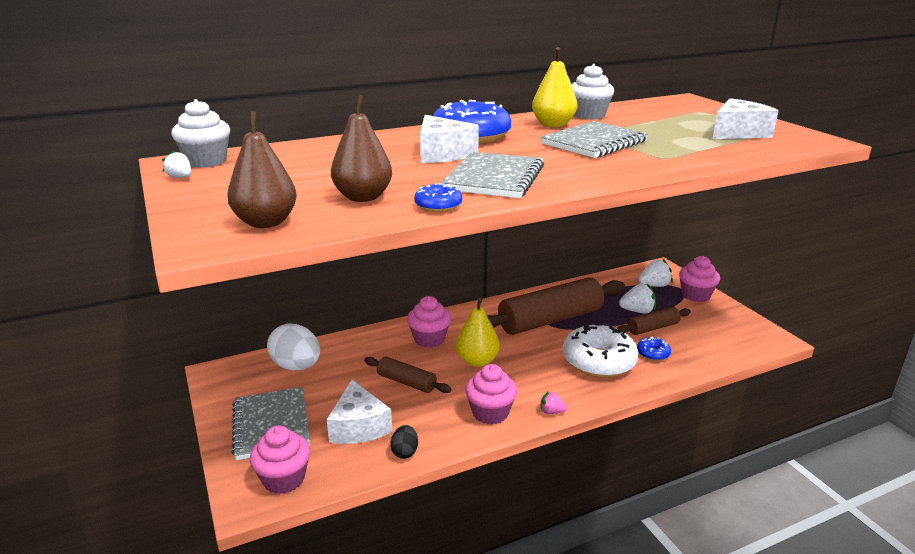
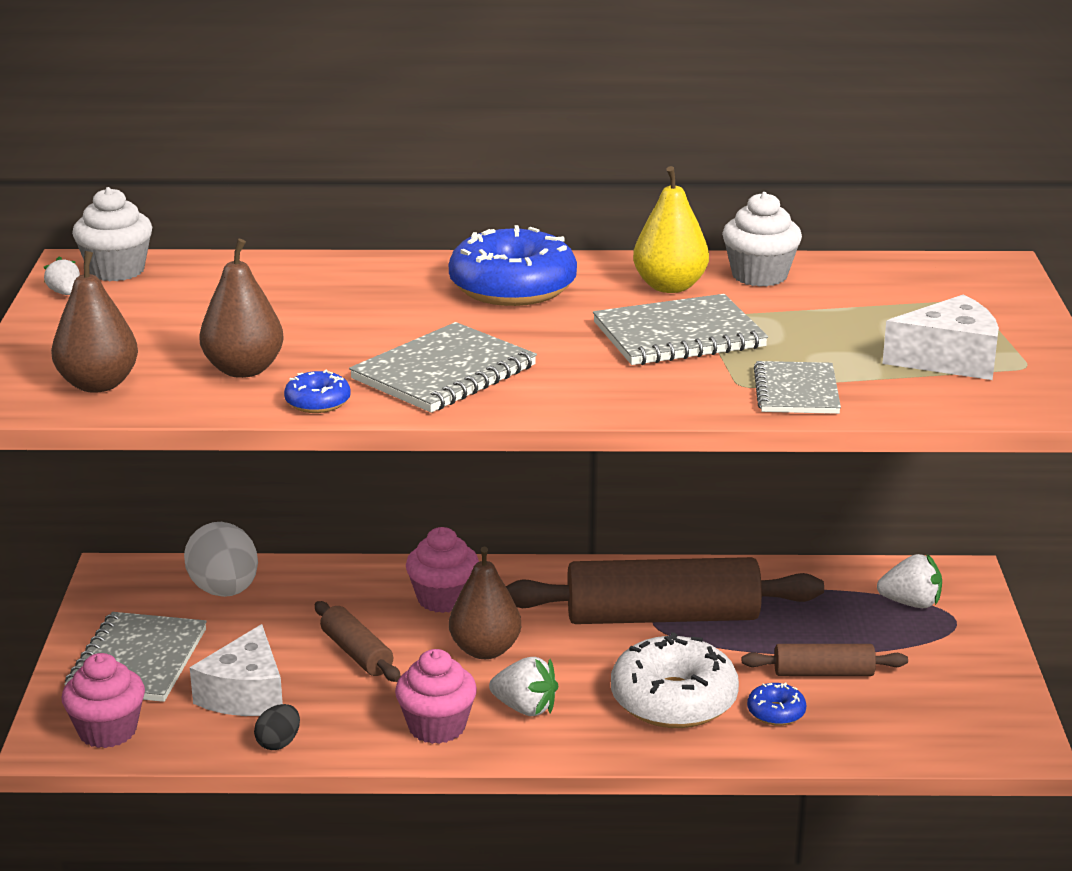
camera: 25 degrees right, 0 degrees up
white cheese [420,115,479,163] -> none
yellow pear [456,298,500,367] -> brown pear [449,547,521,659]
pink strawberry [541,391,567,414] -> none
white strawberry [619,284,656,313] -> white strawberry moved to [489,657,558,716]
pink cupcake [679,256,720,302] -> none
none -> grey notebook [754,361,841,414]

